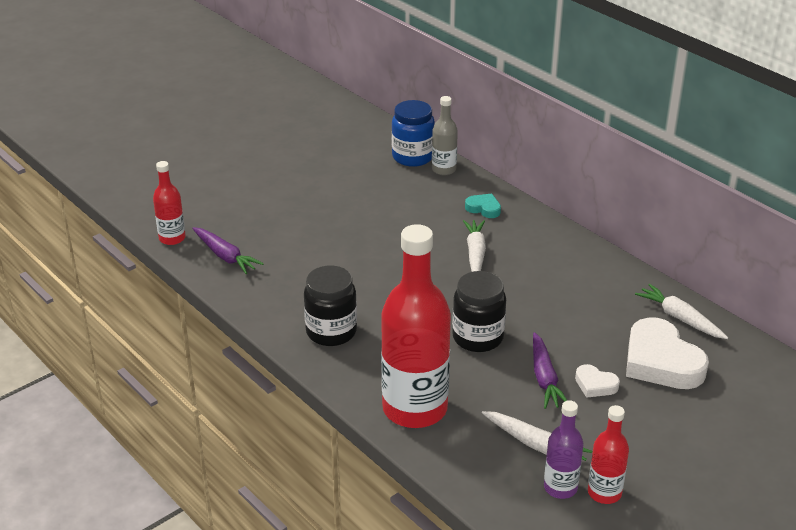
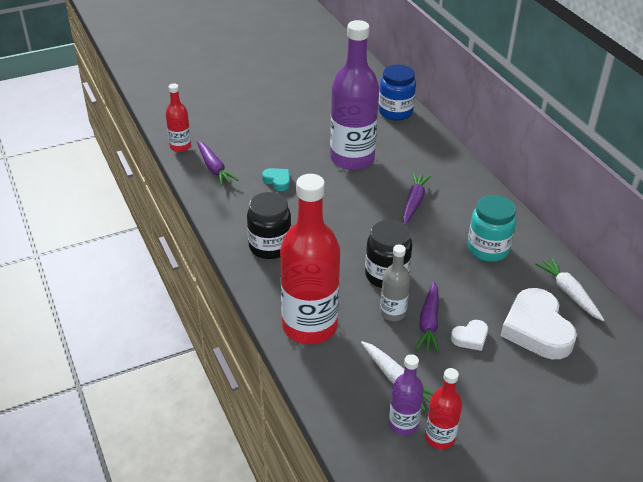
camera: 15 degrees right, 5 degrees up
grey bottle [432,96,458,175] -> grey bottle moved to [380,245,410,321]
white carrot [463,220,486,272] -> purple carrot [403,172,431,225]
turquoise heart [465,194,501,218] -> turquoise heart moved to [262,168,290,191]
white heart [575,364,620,398] -> white heart turned 75 degrees counterclockwise [451,320,488,351]
none -> purple bottle [330,20,379,170]
none -> turquoise jar [468,195,516,262]

